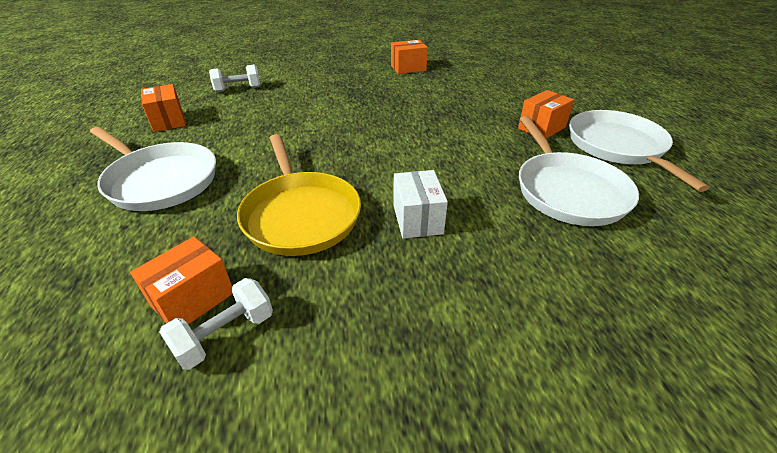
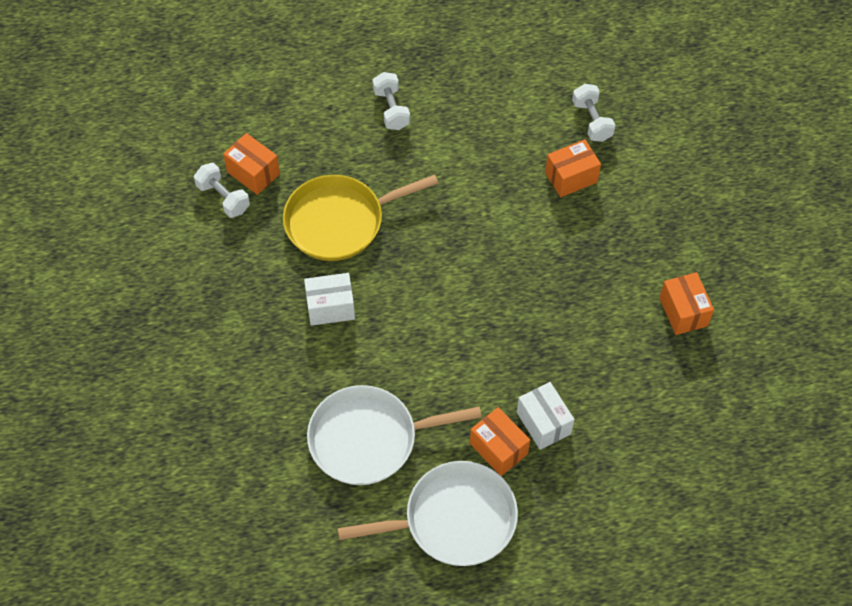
camera: 90 degrees right, 20 degrees up
white pan [90,127,216,211] -> white dumbbell [373,72,410,130]
orange box [141,84,186,132] -> orange box moved to [545,139,601,197]
none -> white box [517,382,575,450]

